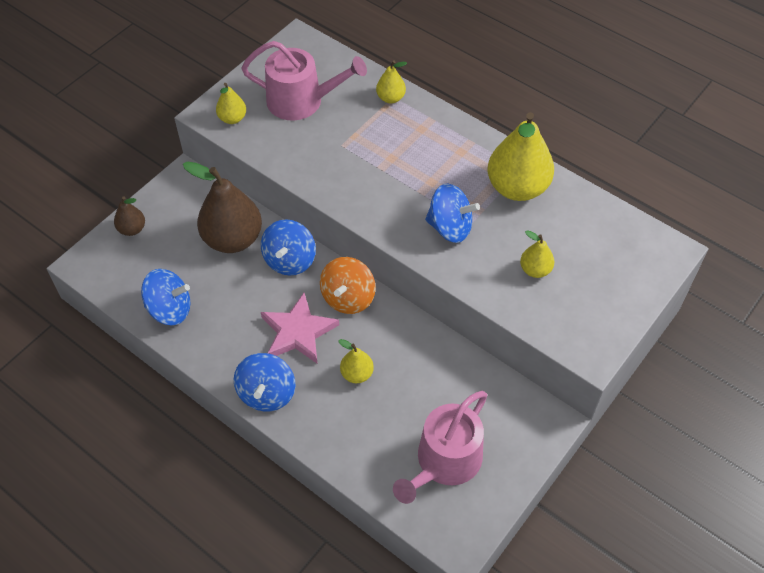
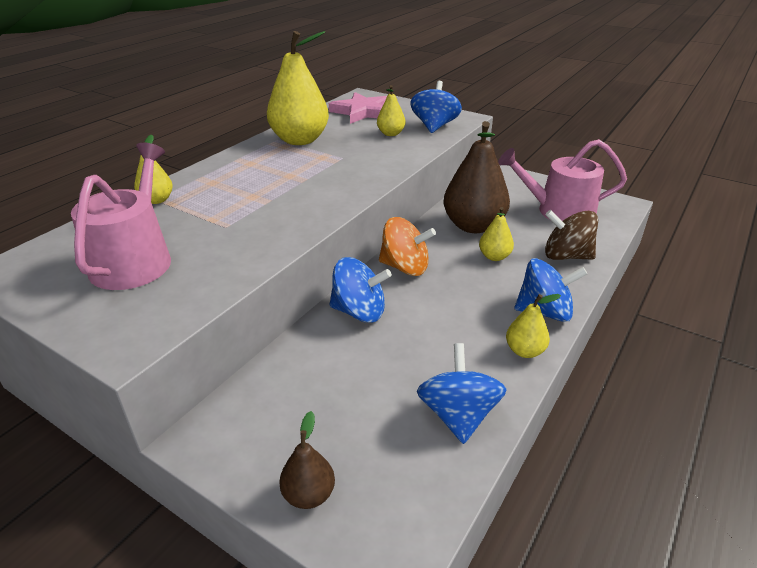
camera: 95 degrees left, 20 degrees down
brown pear [183,161,262,253] -> brown pear moved to [444,121,510,233]
yellow pear [216,83,246,124] -> yellow pear moved to [506,294,561,358]
pink star [261,293,339,364] -> pink star moved to [329,92,387,124]
pink watering can [393,391,487,504] -> pink watering can turned 150 degrees clockwise [498,139,627,221]
blue spinning top [425,184,480,243] -> blue spinning top moved to [410,81,462,133]
none -> brown spinning top [545,210,598,260]

